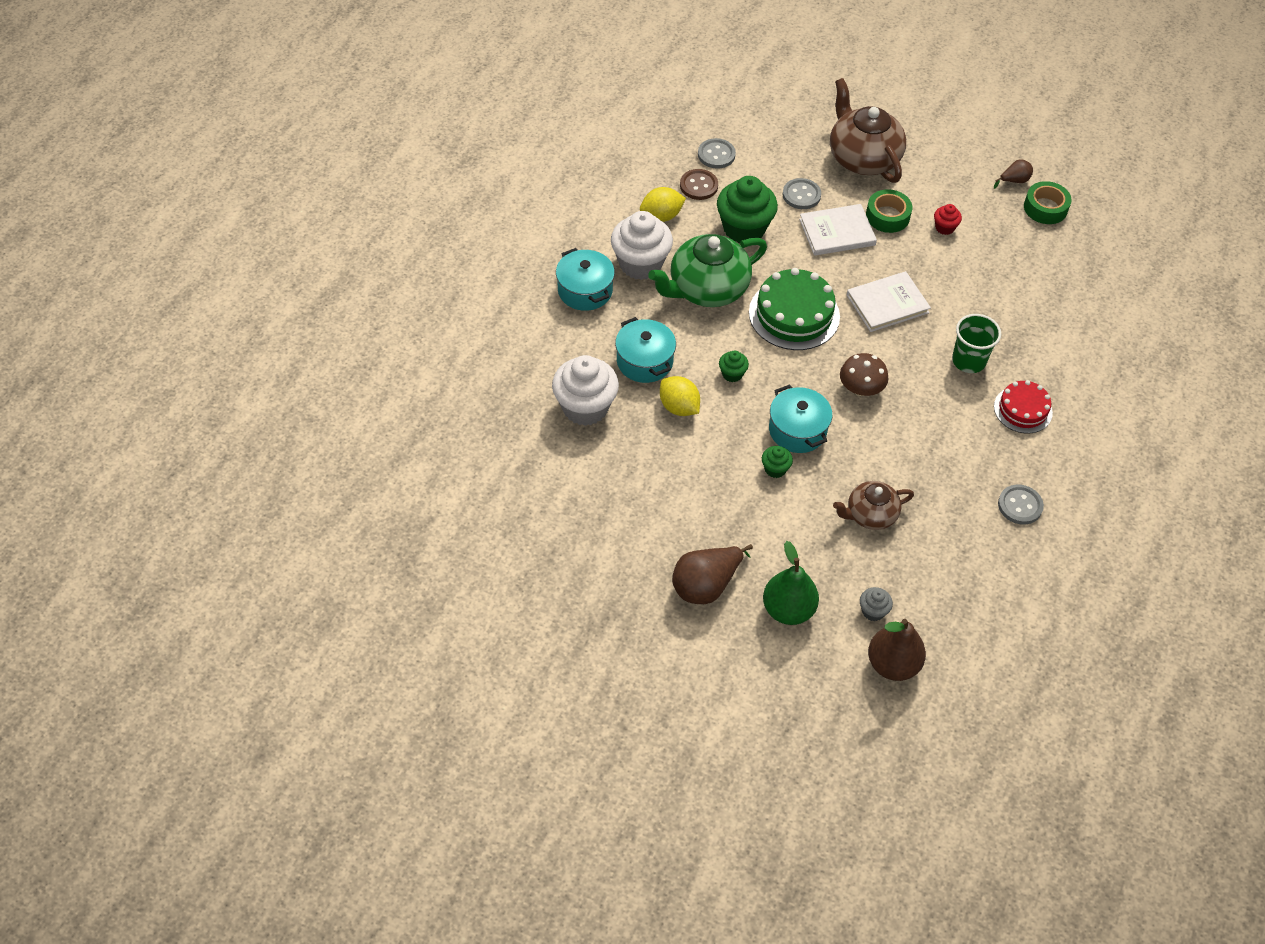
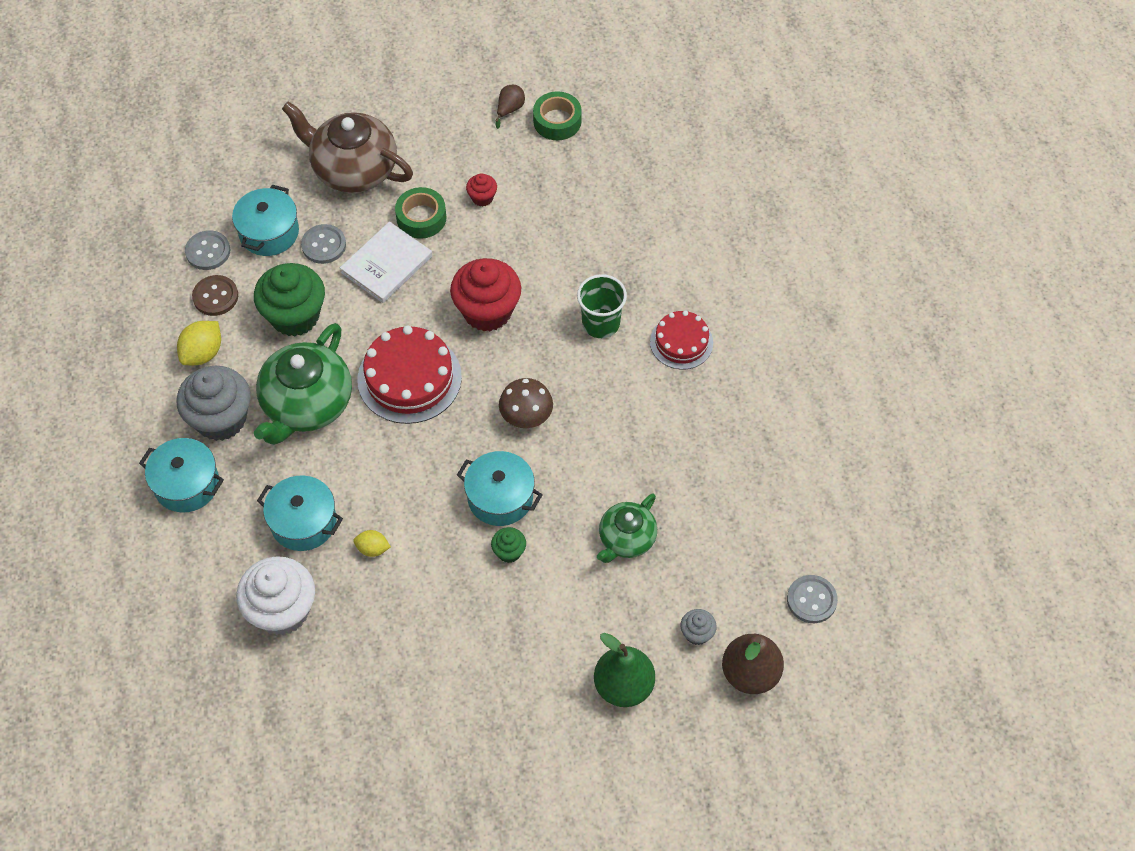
camera: 35 degrees left, 5 degrees up
white cupcake [611,211,673,280] -> grey cupcake [177,366,251,441]
yellow lemon [660,376,700,416] -> yellow lemon [353,530,391,557], size x0.62
brown pear [672,544,753,604] -> none
green cupcake [719,351,749,382] -> none
green cake [749,268,840,350] -> red cake [357,326,462,424]
brown teapot [833,481,914,530] -> green teapot [597,494,657,563]
white book [847,271,931,332] -> red cupcake [450,258,521,331]
grey button [998,485,1044,525] -> grey button moved to [787,575,838,623]
none -> turquoise pot [232,184,299,256]

